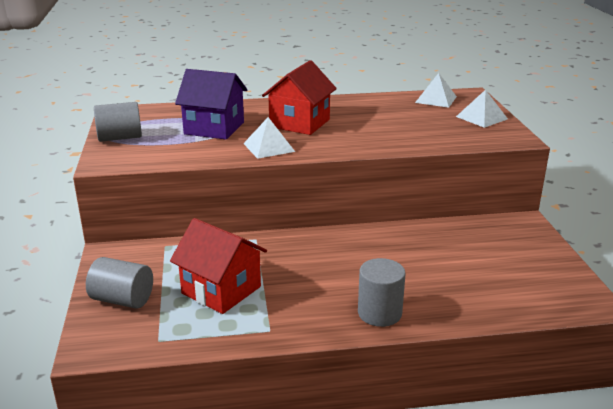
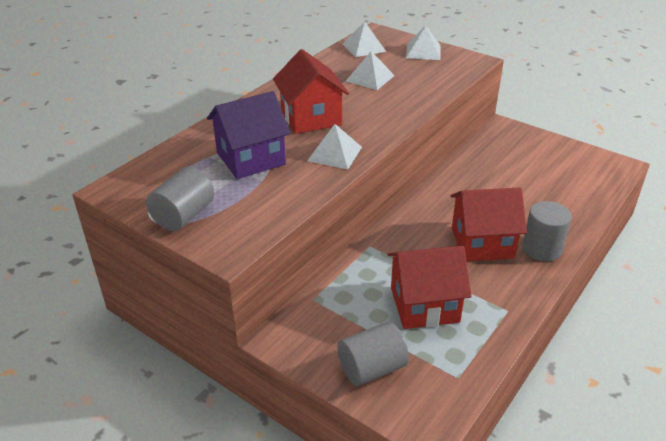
camera: 45 degrees left, 10 degrees up
none -> white pyramid [346,51,395,90]
none -> red house [451,187,527,261]

